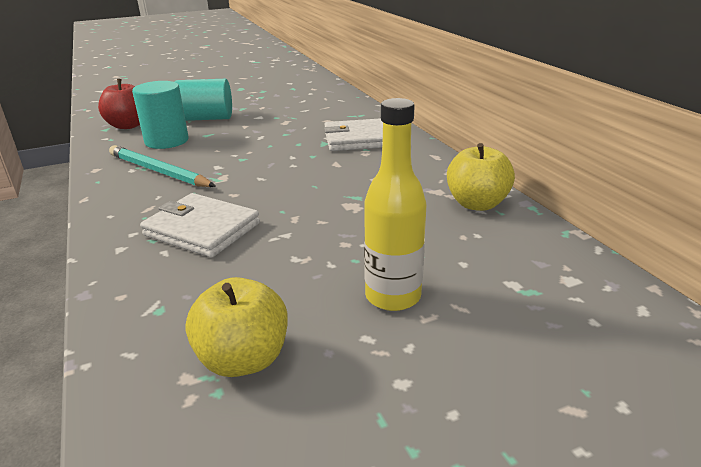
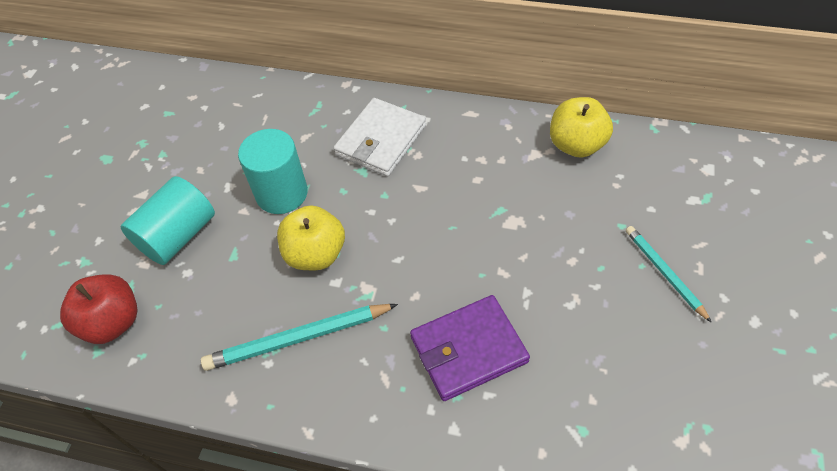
camera: 50 degrees left, 25 degrees up
turquoise cylinder [132,81,189,149] -> turquoise cylinder moved to [238,129,308,214]
white wallet [140,193,260,258] -> purple wallet [410,295,530,401]
yellow apple [185,277,288,377] -> yellow apple moved to [277,205,345,270]
yellow bottle [364,98,427,311] -> turquoise pencil [626,226,712,323]

